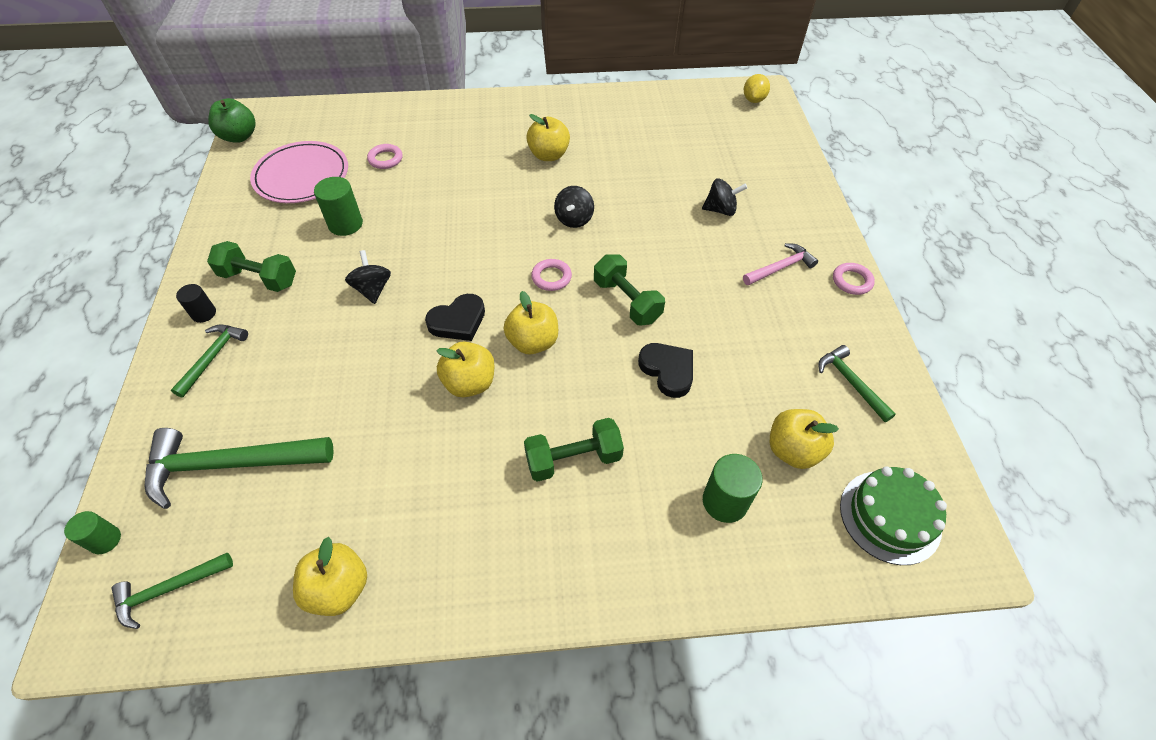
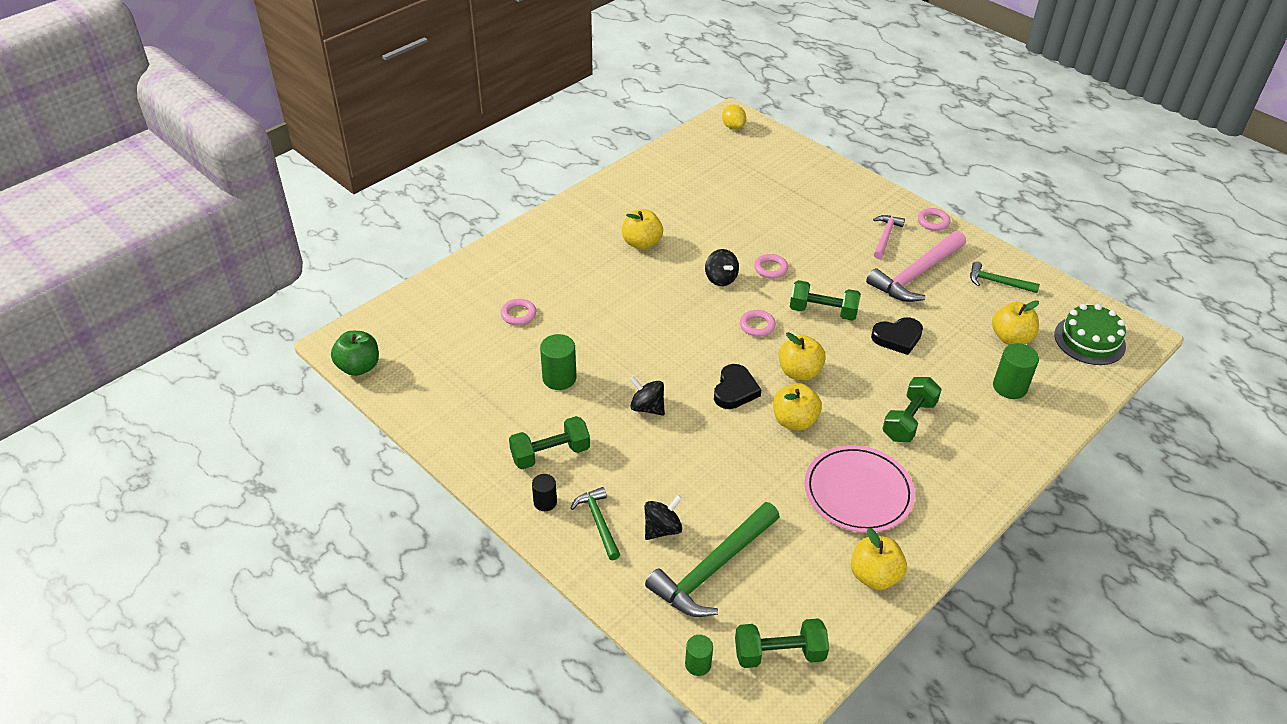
camera: 40 degrees left, 10 degrees down
green hammer [111,553,233,629] -> green dumbbell [735,618,829,668]
pink plate [250,141,348,203] -> pink plate moved to [805,445,915,533]
black heart [638,343,693,398] -> black heart turned 150 degrees clockwise [871,317,923,355]
black spinning top [702,178,747,216] -> black spinning top moved to [644,495,682,540]
none -> pink ring [754,254,788,279]
none -> pink hammer [866,231,966,302]

